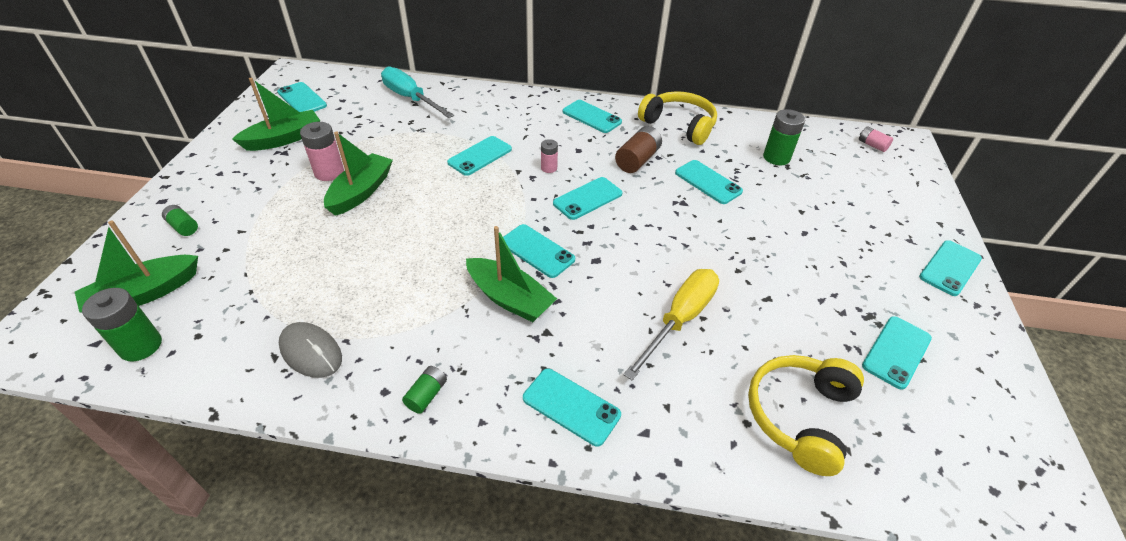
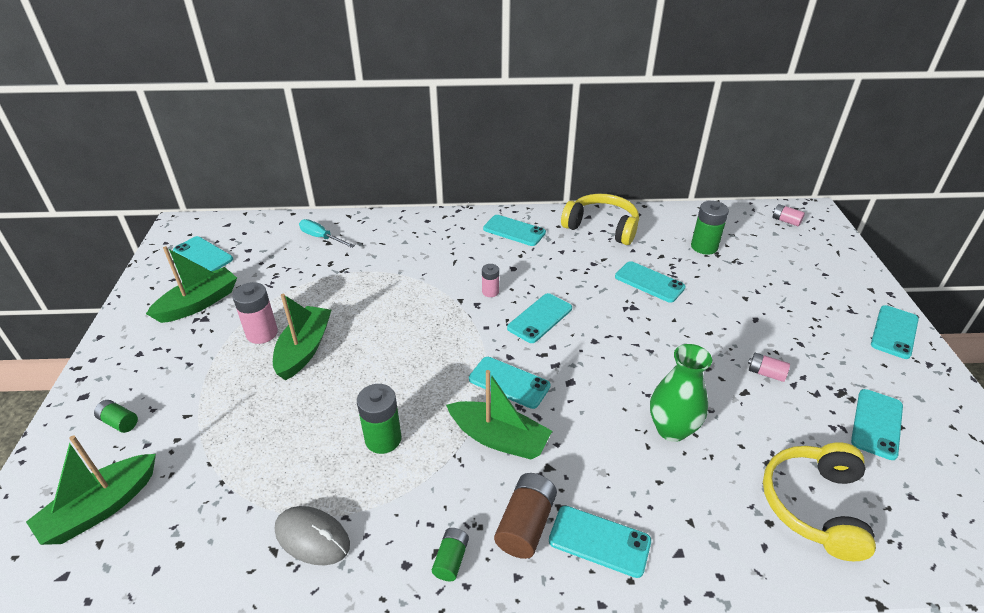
camera: 10 degrees left, 5 degrees down
green battery [82,288,162,361] -> green battery moved to [357,384,402,454]
turquoise screwdriver [381,66,454,118] -> turquoise screwdriver [299,219,355,248], size x0.61
turquoise phone [447,136,512,176] -> none
brown battery [615,126,662,173] -> brown battery moved to [494,473,557,559]
yellow screwdriver [623,269,719,380] -> green vase [650,344,712,442]
none -> pink battery [748,353,790,382]

